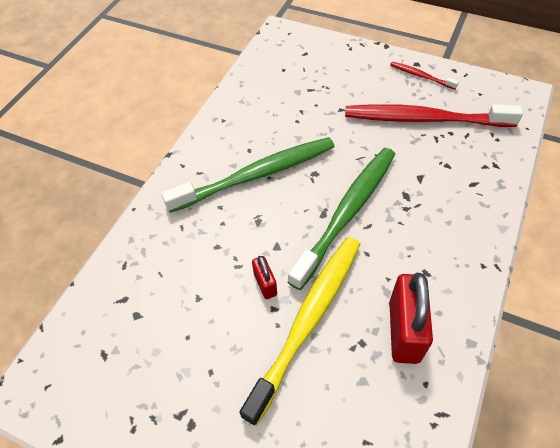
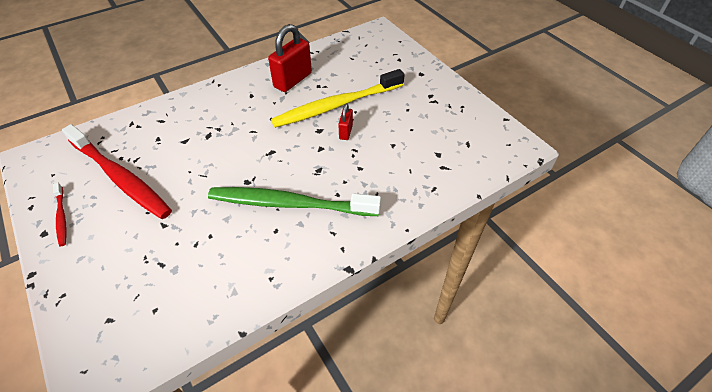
camera: 150 degrees left, 5 degrees down
green toothbrush [288,148,395,290] -> none

